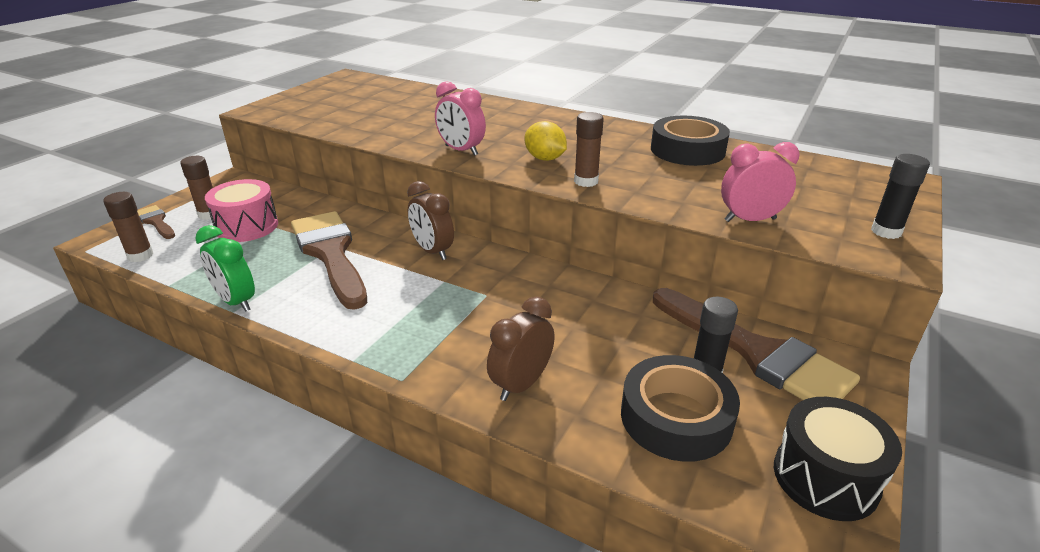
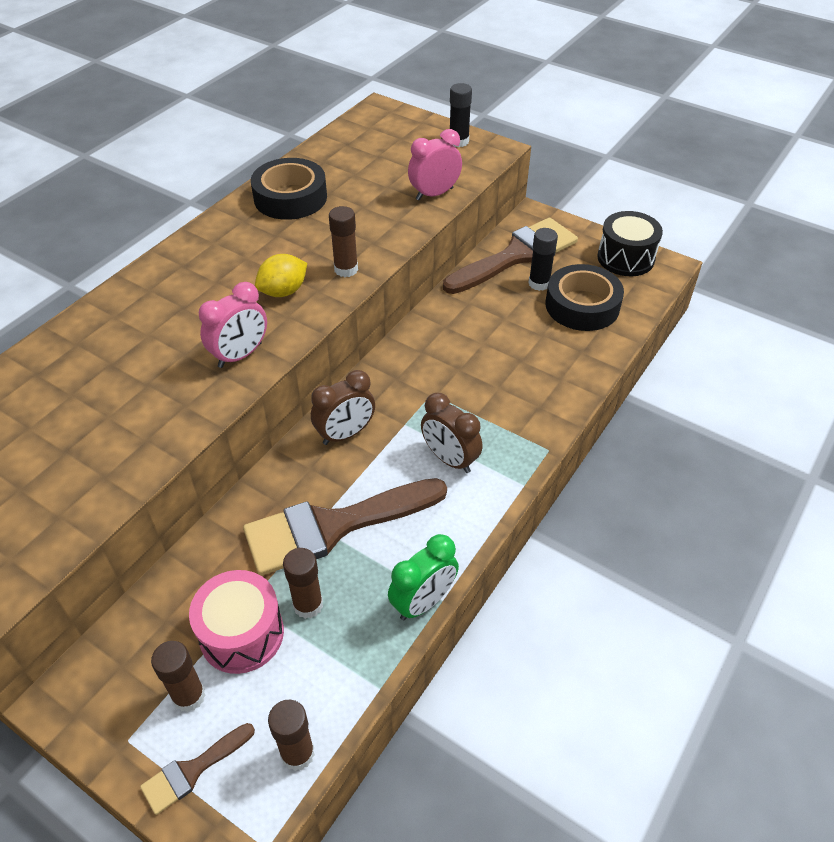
camera: 85 degrees left, 15 degrees up
brown clock [487,296,555,401] -> brown clock moved to [421,393,483,473]
pink clock [721,142,800,222] -> pink clock turned 60 degrees clockwise [408,129,462,200]
none -> brown glue stick [283,548,323,619]

